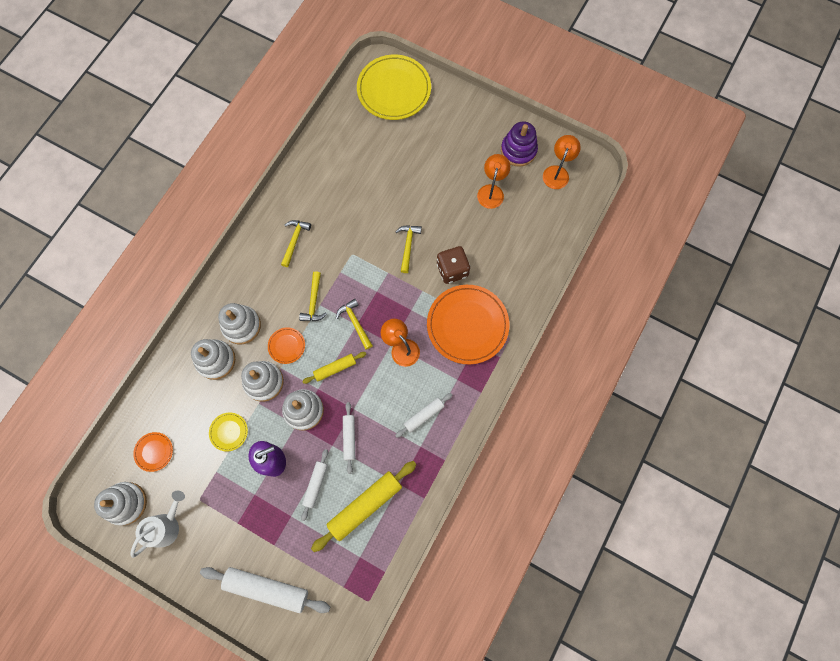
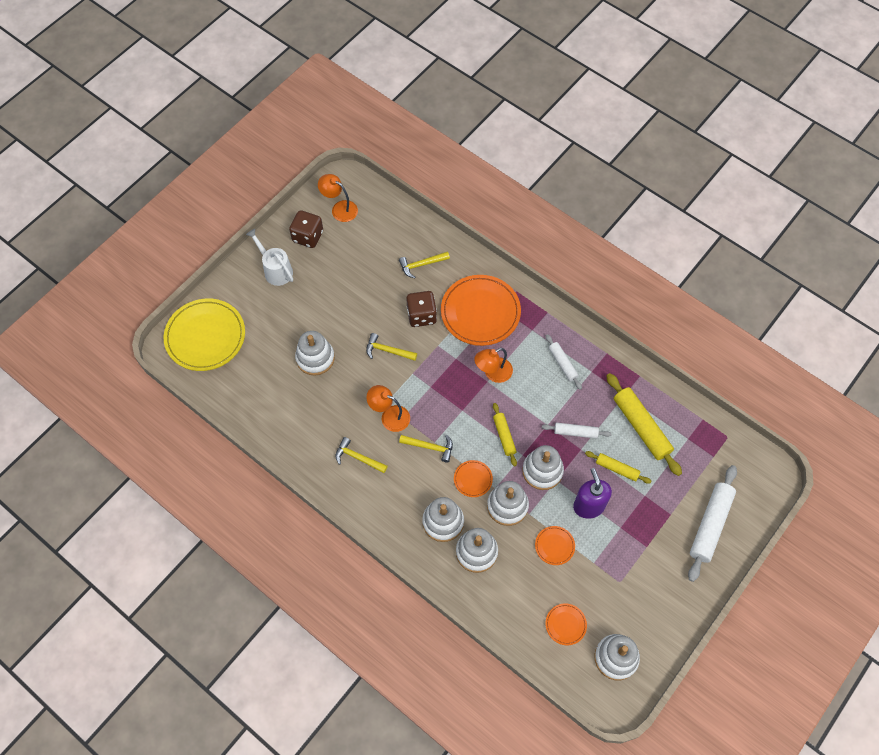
camera: 80 degrees left, 10 degrees down
white watering can [130,491,185,558] -> white watering can moved to [246,229,293,286]
yellow plate [209,413,248,451] -> orange plate [535,526,575,565]
white rolling pin [301,449,328,521] -> yellow rolling pin [585,451,652,484]
yellow hammer [336,299,373,350] -> yellow hammer moved to [399,251,450,278]
orange lamp [477,154,510,209] -> orange lamp moved to [366,385,410,432]
purple stacking toy [501,121,538,167] -> brown dice [289,210,323,248]
none -> white stacking toy [295,331,335,376]

